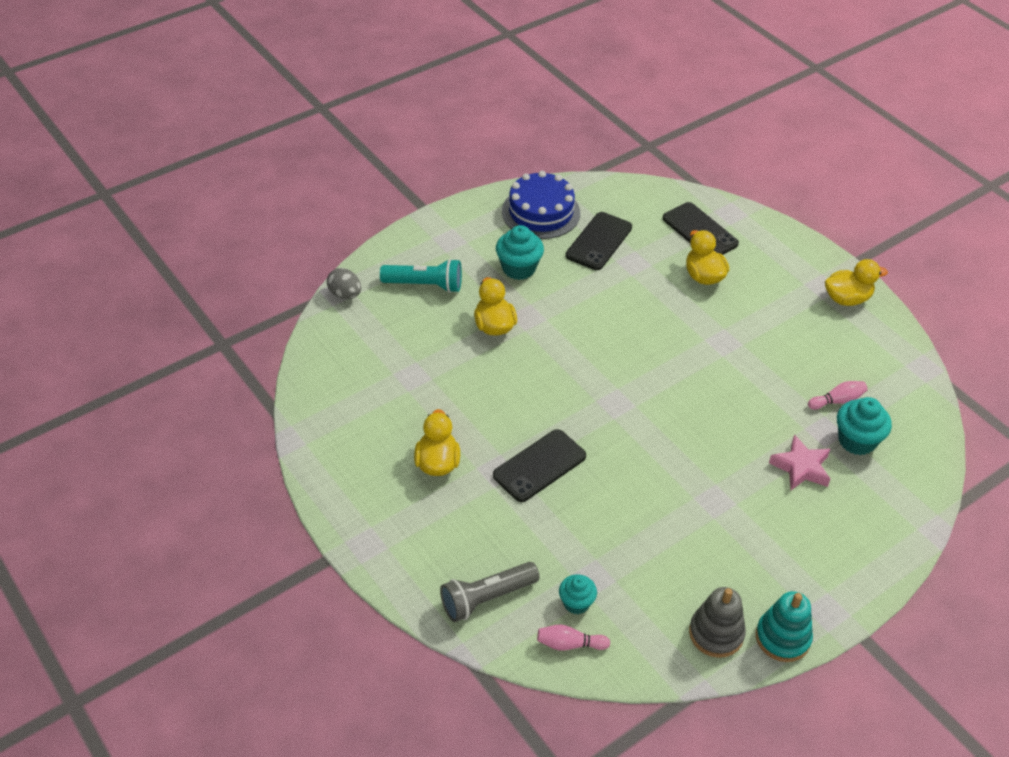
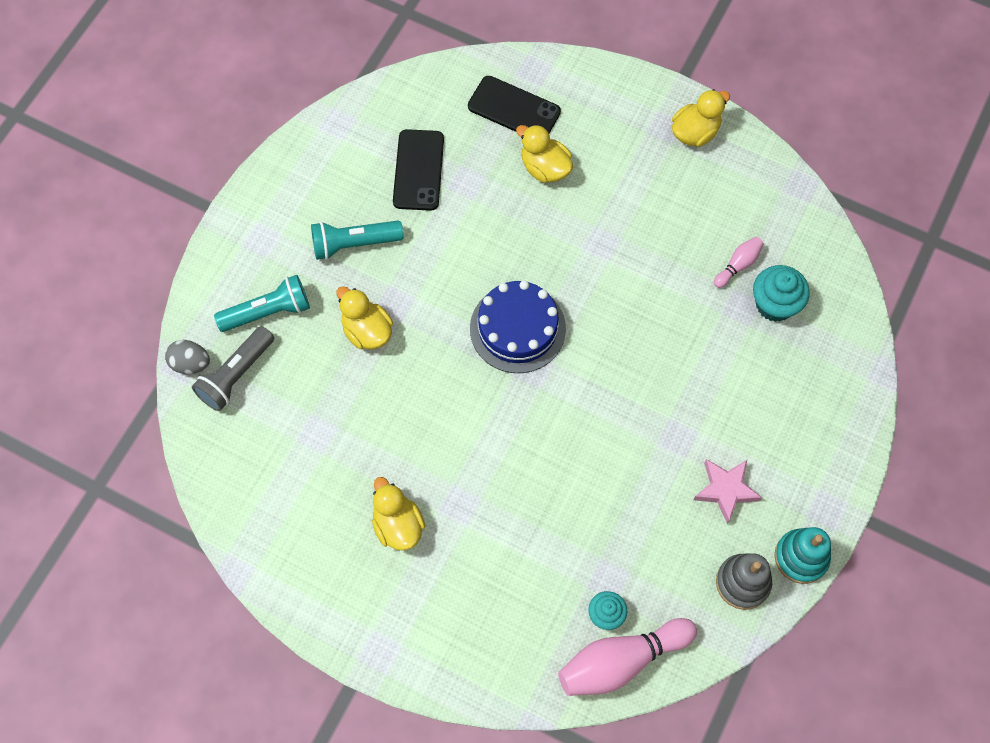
camera: 25 degrees left, 20 degrees up
grey flashlight [440,562,540,622] -> grey flashlight moved to [192,326,274,411]
black phone [493,429,586,502] -> none
turquoise cupcake [496,225,544,280] -> turquoise flashlight [311,220,404,260]
blue cake [502,171,580,239] -> blue cake moved to [470,280,566,373]
pink bowling pin [537,625,610,651] -> pink bowling pin [558,618,697,696], size x2.02
pink star [769,435,830,490] -> pink star moved to [694,459,762,524]

